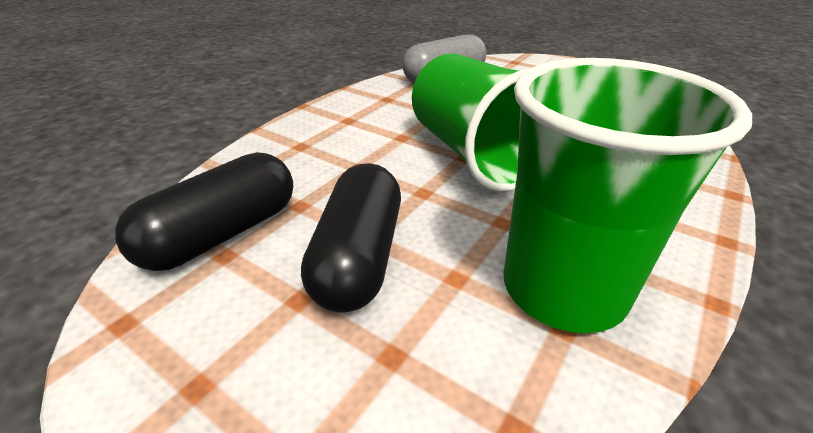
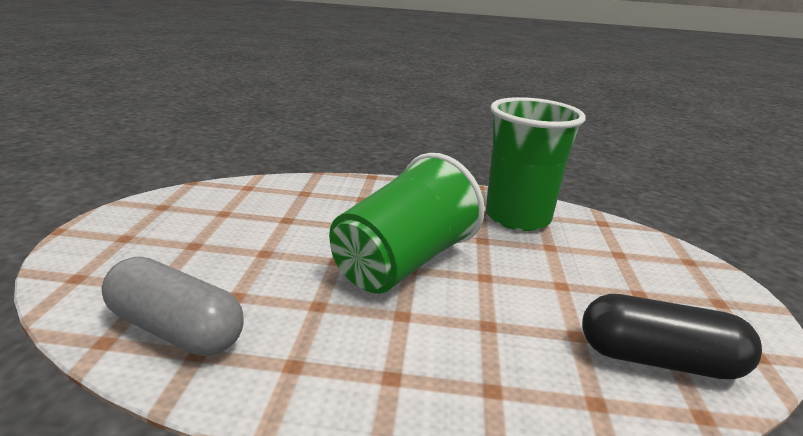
camera: 120 degrees left, 10 degrees down
black capsule [301,163,401,313] -> none

